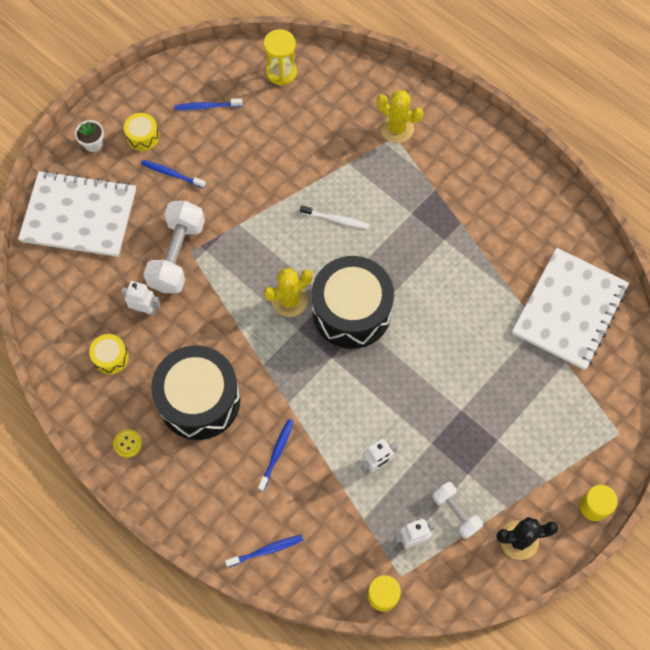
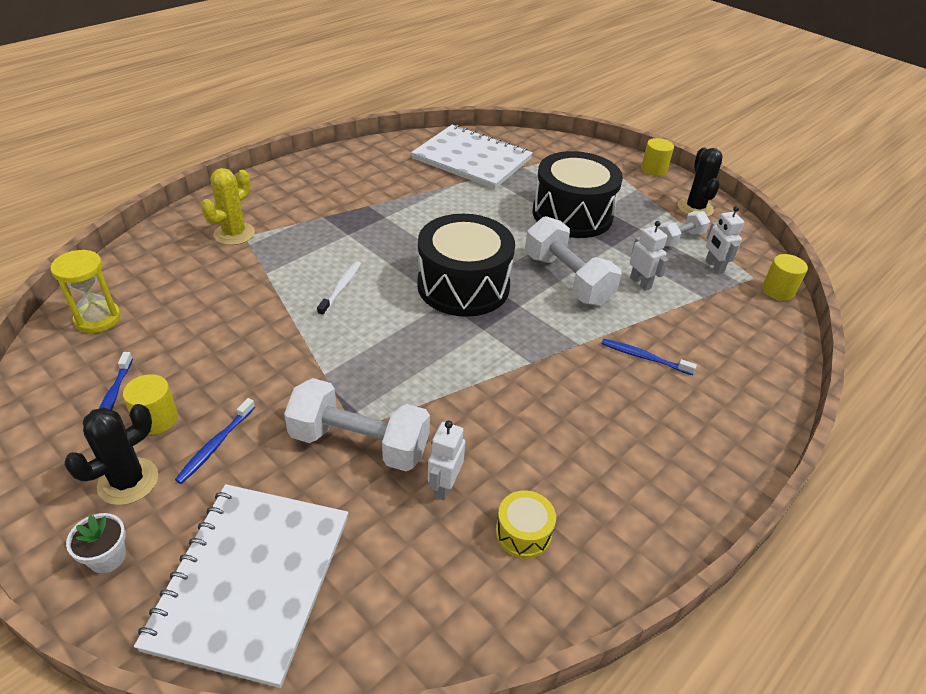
camera: 90 degrees left, 25 degrees down
yellow button [113,429,142,457] -> none
yellow drum [124,113,159,151] -> black cactus [64,404,158,505]
black drum [151,345,240,440] -> black drum moved to [533,151,623,238]
blue toothbrush [225,535,303,567] -> none
yellow cactus [264,268,312,317] -> none
none -> yellow cylinder [123,374,178,435]
none -> white dumbbell [525,216,622,306]

